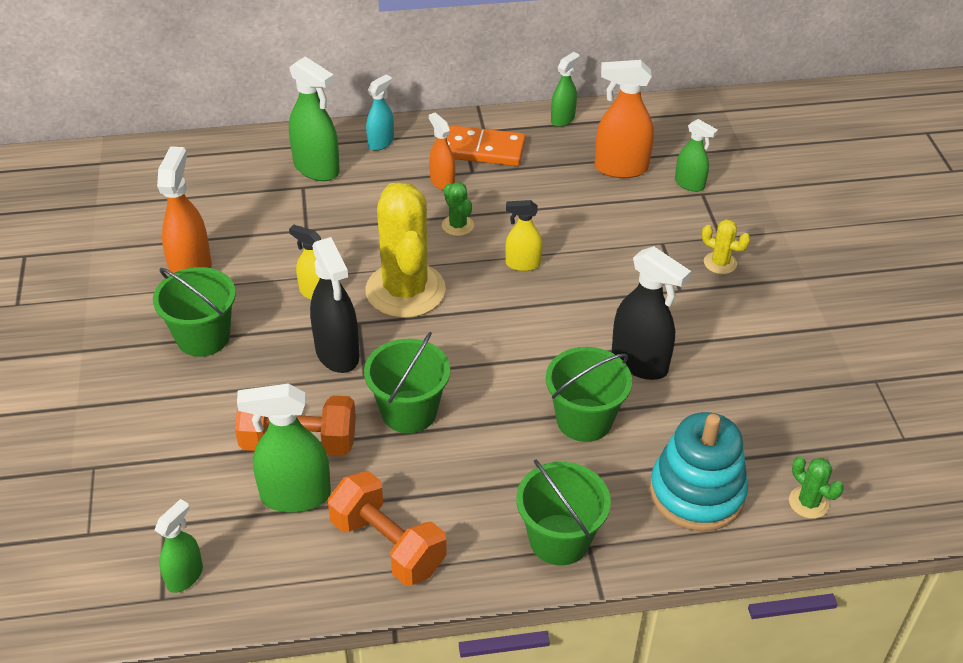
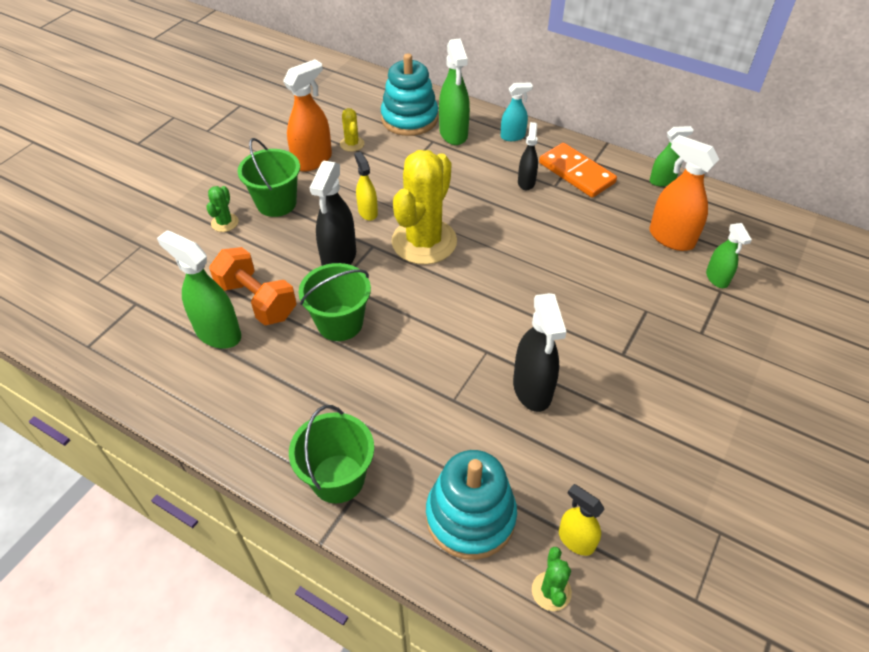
camera: 40 degrees right, 5 degrees up
green spray bottle [155,499,203,593] -> none
orange dumbbell [328,471,446,586] -> none
orange spray bottle [429,112,455,191] -> black spray bottle [518,122,538,190]
green cactus [442,182,474,236] -> green cactus moved to [206,186,239,232]
yellow spray bottle [505,200,543,271] -> yellow spray bottle moved to [559,484,605,556]
green bucket [546,347,632,442] -> none
yellow cactus [702,219,750,274] -> yellow cactus moved to [340,108,364,152]
none -> turquoise stacking toy [381,53,438,136]

